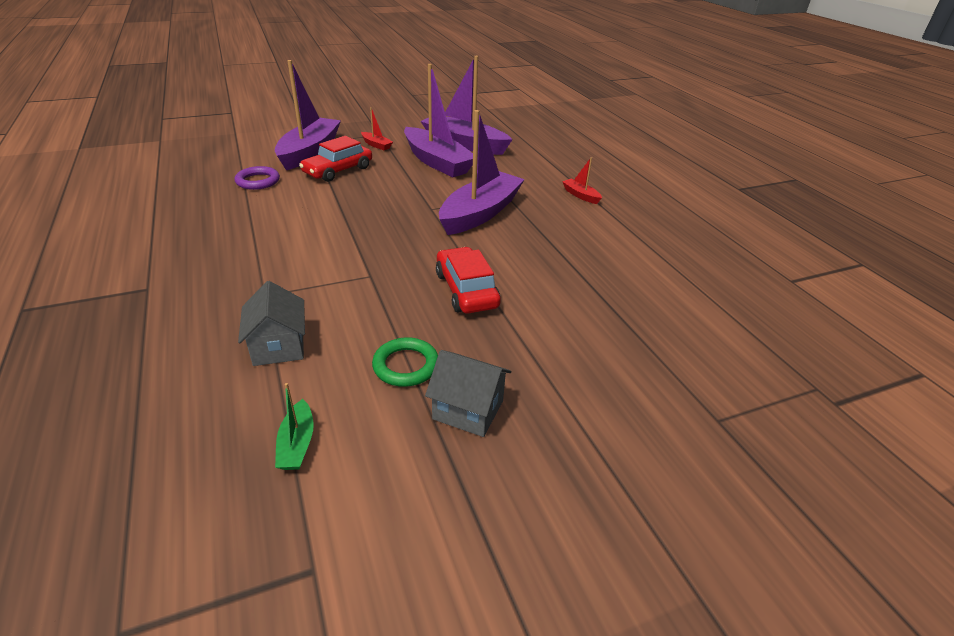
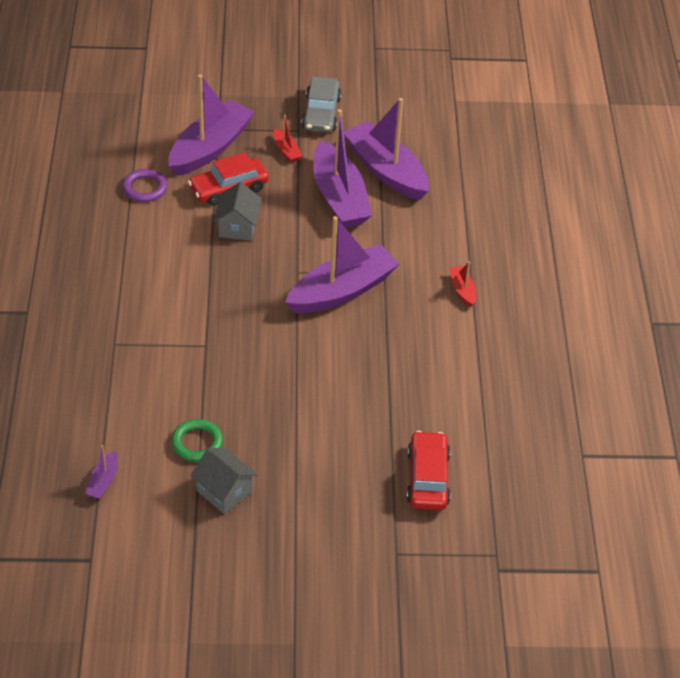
camera: 20 degrees right, 10 degrees up
grey house [238,281,305,366] -> grey house moved to [214,182,262,241]
green boat [275,383,314,470] -> purple boat [85,445,118,499]
red car [436,247,501,314] -> red car moved to [407,431,451,510]
none -> grey car [302,76,341,133]

